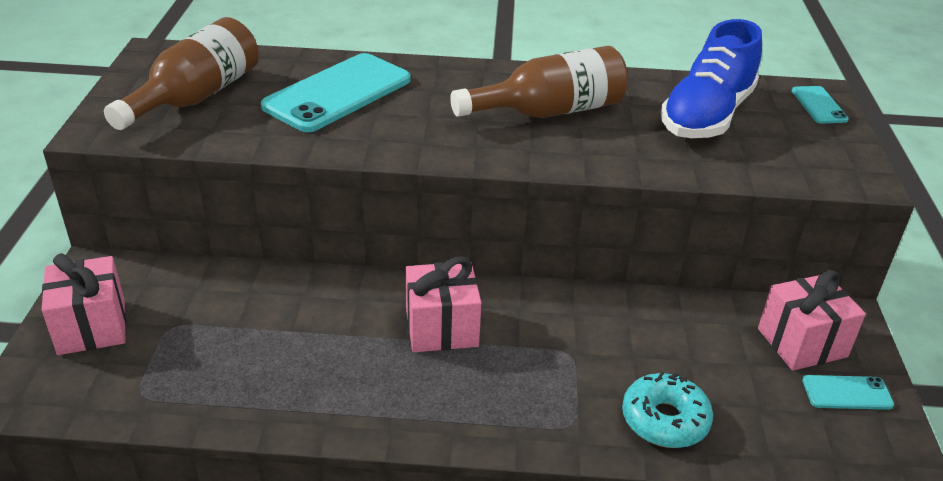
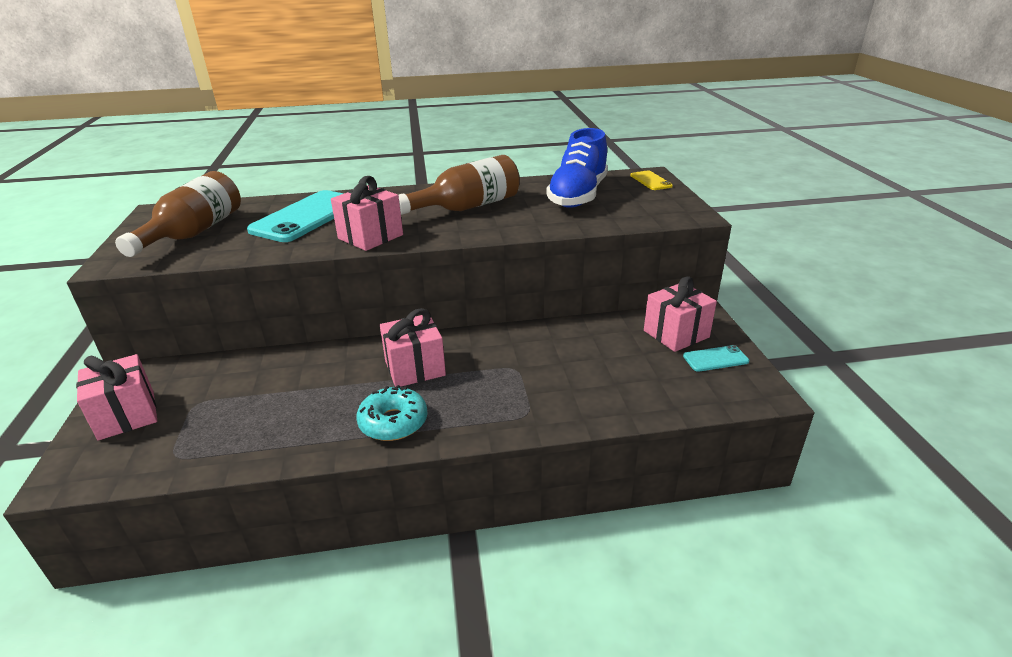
camera: 10 degrees left, 5 degrees down
turquoise donut [622,372,713,448] -> turquoise donut moved to [356,385,428,441]
turquoise phone [792,86,849,123] -> yellow phone [630,170,673,190]
none -> pink gift [331,176,403,251]

